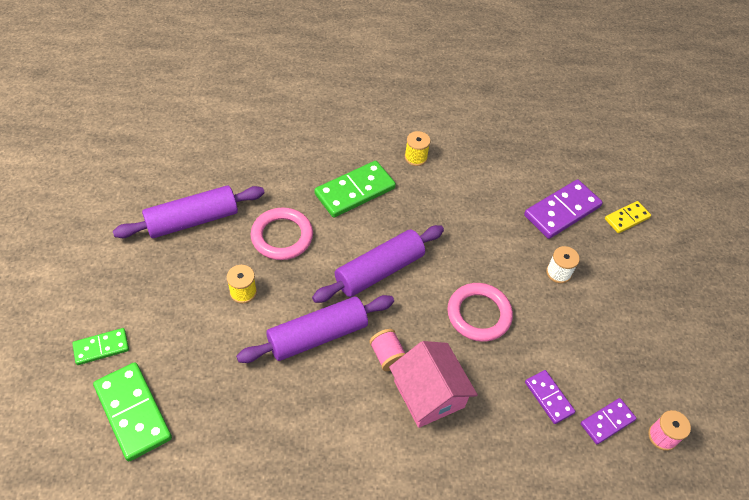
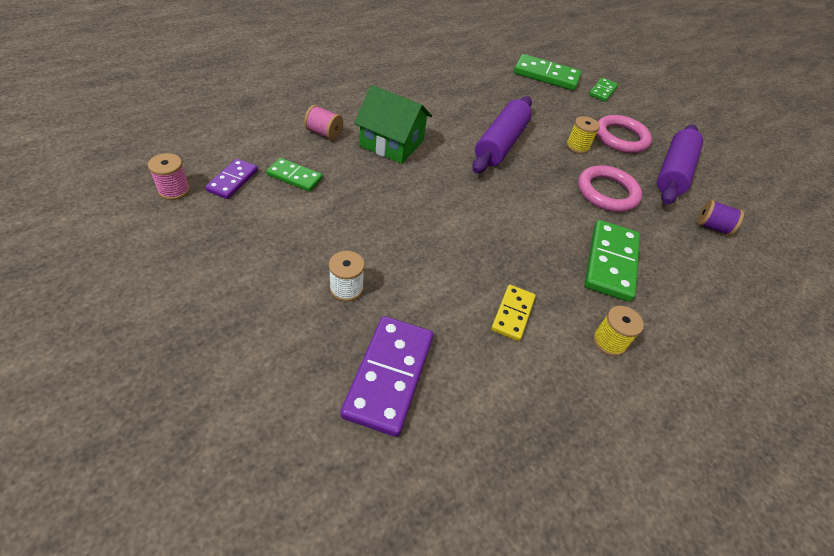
camera: 140 degrees right, 5 degrees down
purple rolling pin [312,225,444,303] -> none
pink spool [369,329,406,371] -> pink spool moved to [304,105,343,140]
pink house [389,341,478,428] -> green house [354,85,432,164]
pink ring [447,283,513,342] -> pink ring moved to [596,115,652,153]
purple domino [525,370,575,424] -> green domino [266,158,323,192]
yellow domino [605,201,651,233] -> yellow domino moved to [491,285,536,341]
none -> purple spool [697,199,744,236]

